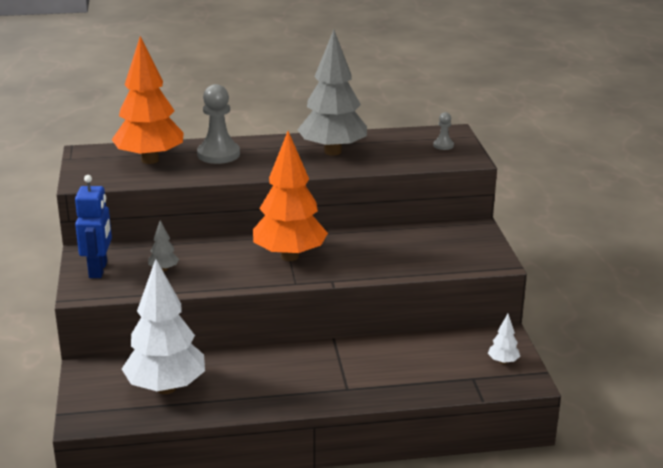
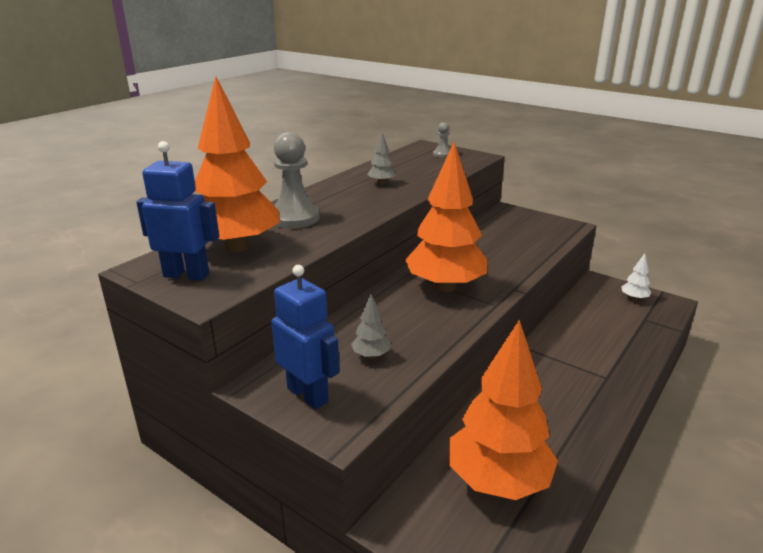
camera: 45 degrees left, 0 degrees up
white tree [122,259,205,394] -> orange tree [449,320,558,500]
grey tree [297,30,367,156] -> grey tree [367,131,396,184], size x0.40
none -> blue robot [136,141,219,281]

